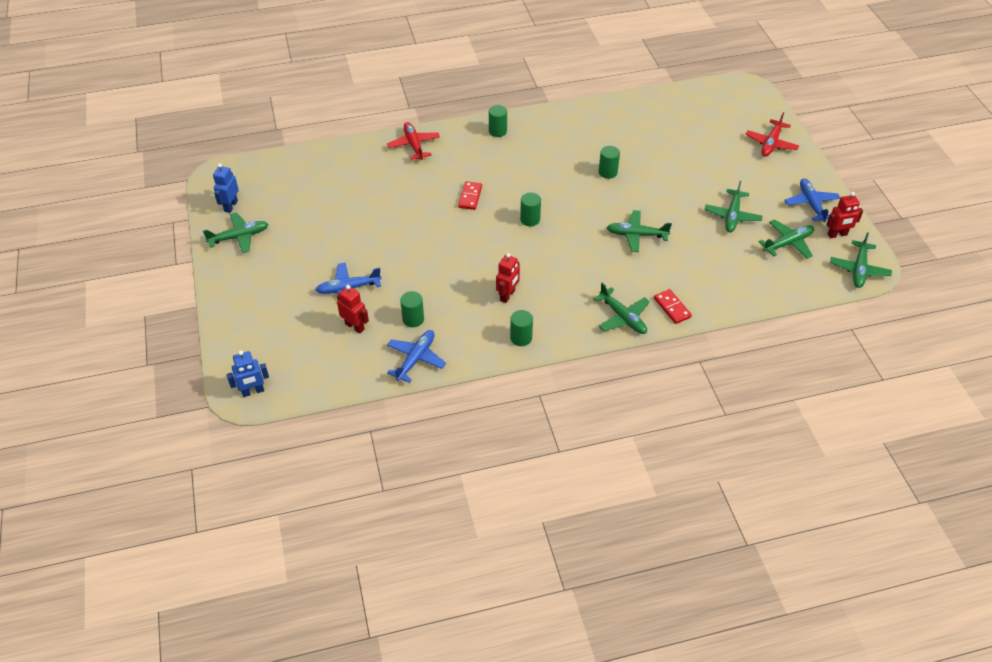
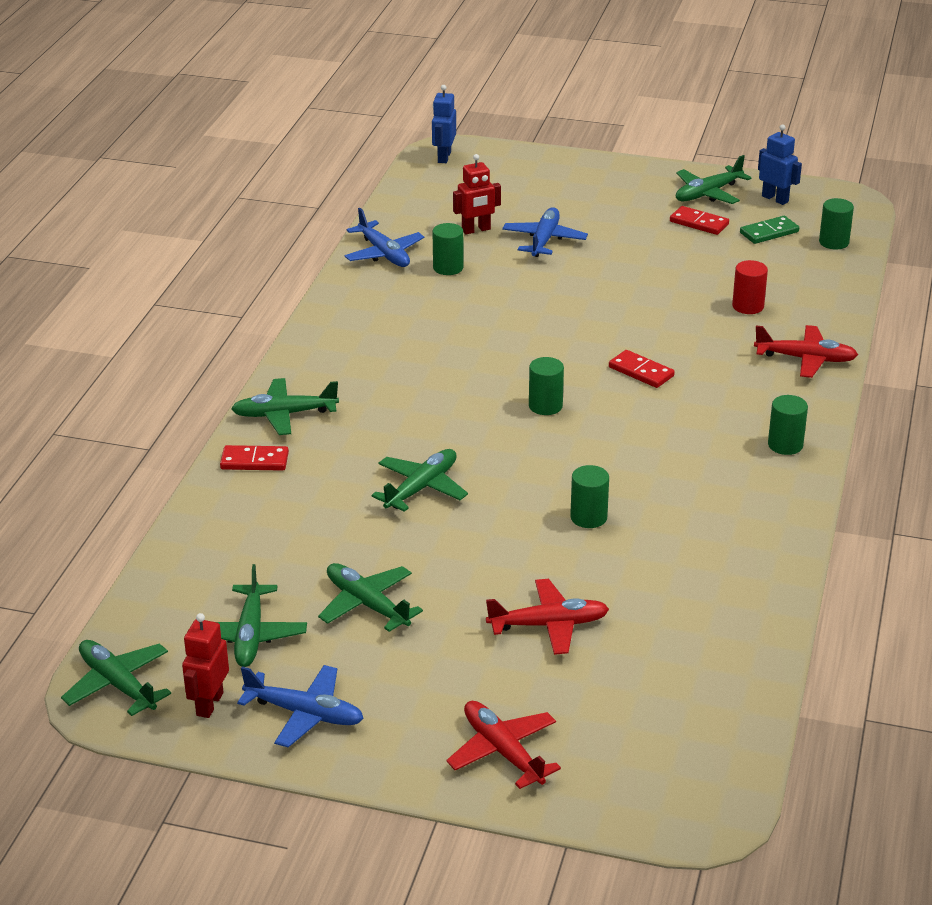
camera: 120 degrees right, 15 degrees down
green plane [203,213,268,253] -> green plane turned 45 degrees clockwise [676,155,751,204]
red robot [496,253,520,303] -> none
green cylinder [510,310,533,346] -> green cylinder moved to [819,198,854,249]
none -> red plane [486,579,609,655]
none -> red domino [670,206,729,235]
none -> red cylinder [732,260,768,314]
none -> green domino [740,216,799,244]

